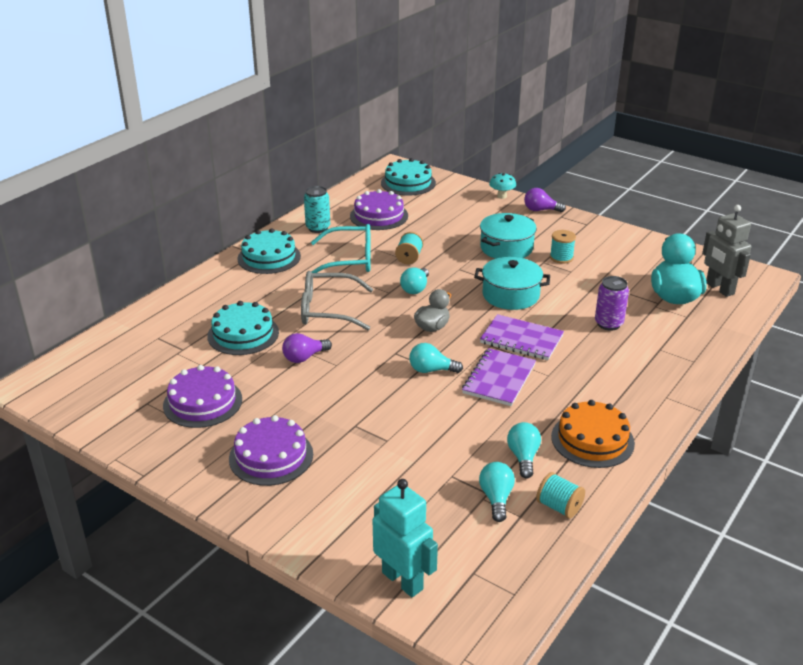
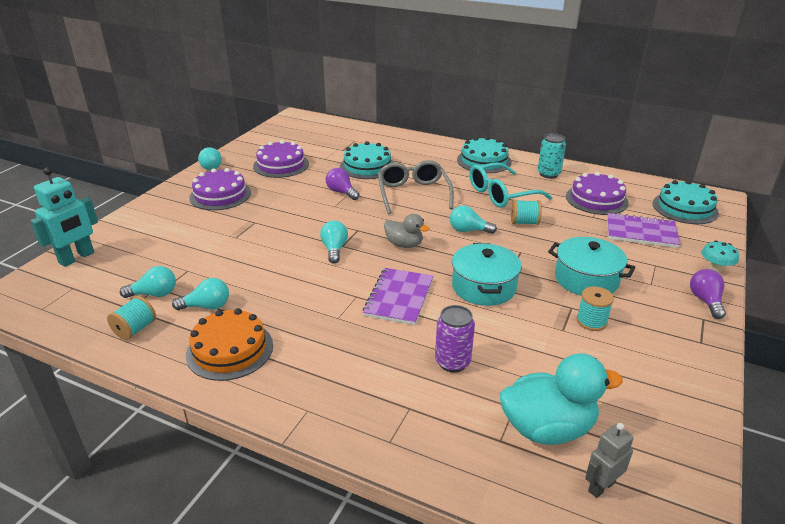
camera: 80 degrees right, 0 degrees up
turquoise glasses [311,224,371,273] -> turquoise glasses turned 75 degrees clockwise [469,162,552,208]
purple notebook [462,348,536,406] -> purple notebook moved to [607,212,680,248]
grey robot [702,205,751,297] -> grey robot [585,423,634,498], size x0.61
none -> turquoise light bulb [198,147,222,170]

